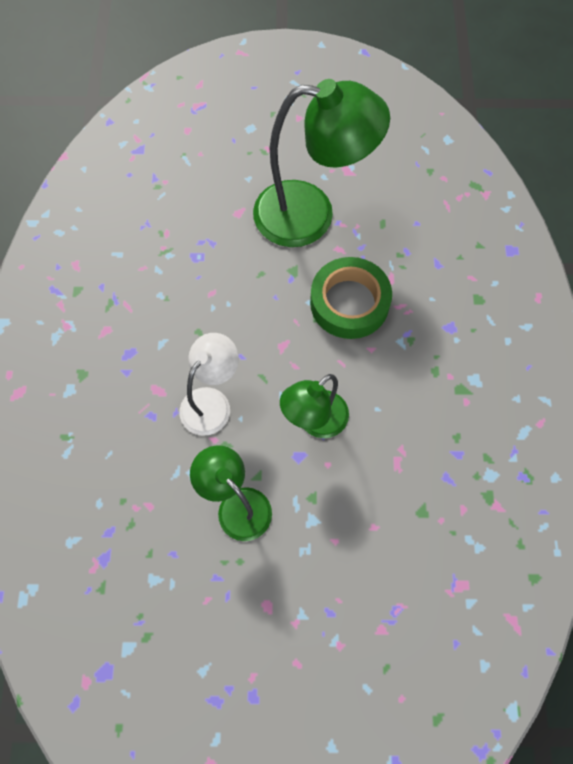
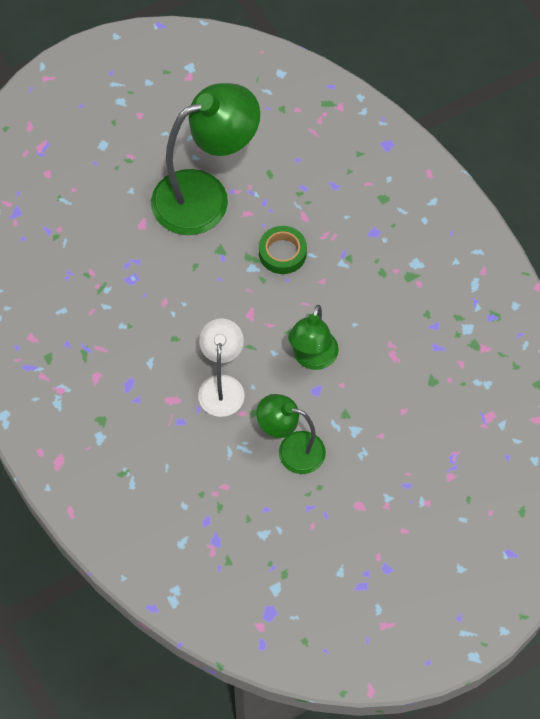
camera: 30 degrees left, 5 degrees down
green tape [310,257,392,339] -> green tape [259,226,307,274], size x0.65

